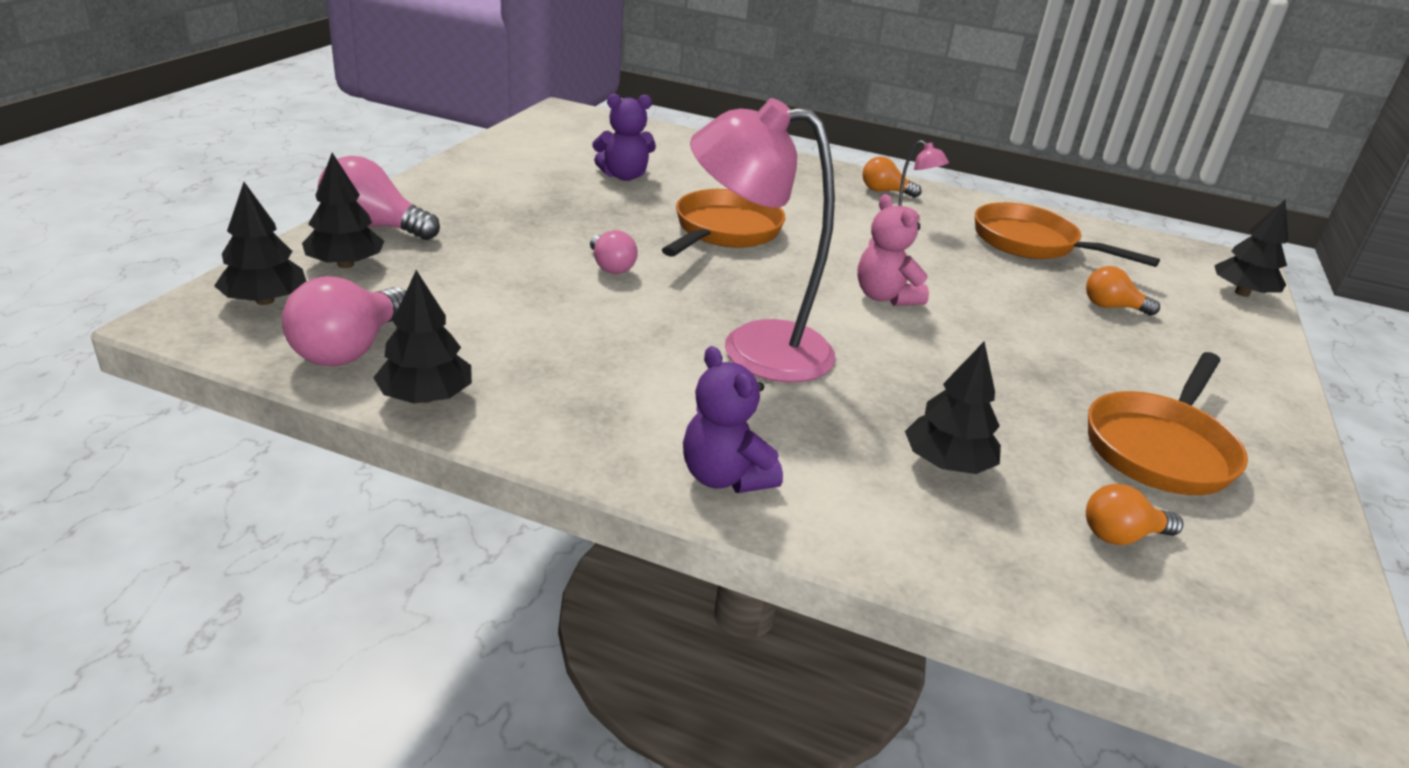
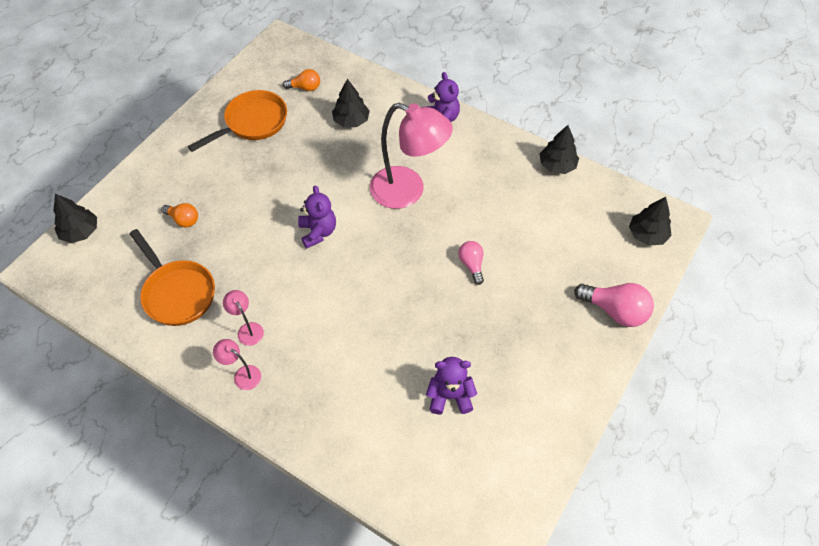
camera: 165 degrees left, 25 degrees up
pink light bulb [282,276,406,366] -> none
black tree [302,153,384,268] -> none
orange pan [662,189,786,257] -> none
pink teddy bear [857,194,929,306] -> purple teddy bear [298,185,336,248]
orange light bulb [862,156,922,198] -> pink lamp [213,339,261,390]

